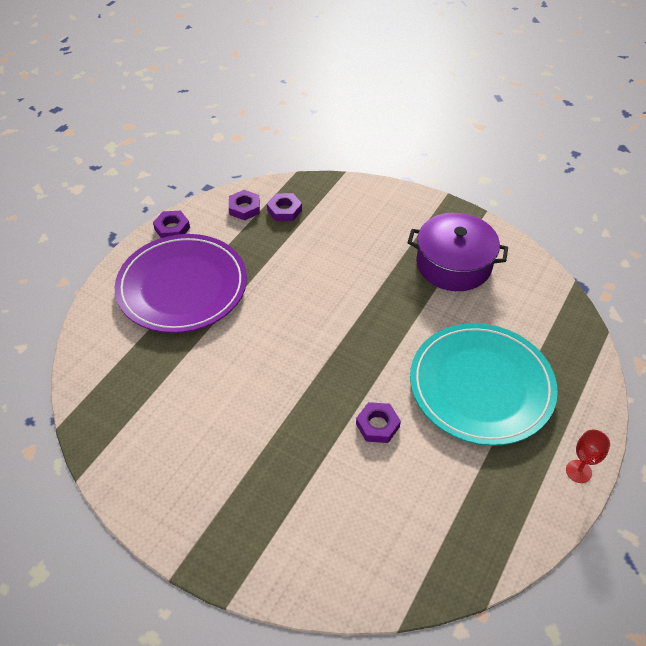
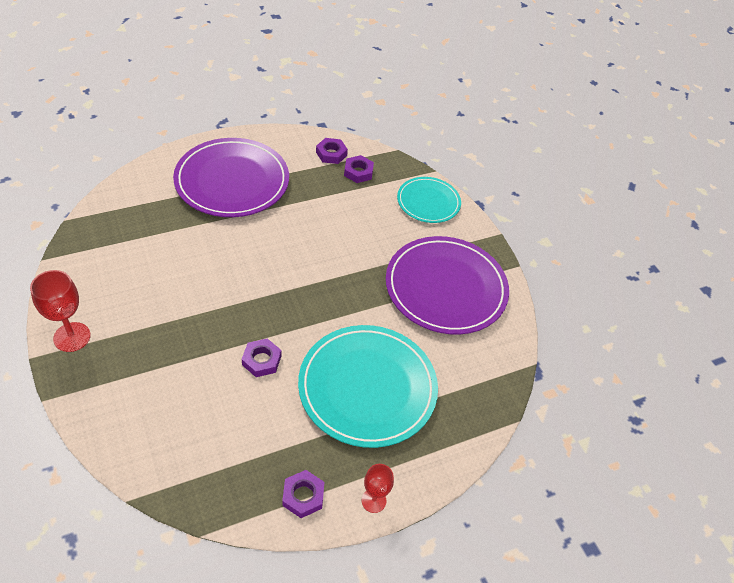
camera: 30 degrees right, 0 degrees up
purple nut [153,211,190,238] -> purple nut moved to [282,470,324,518]
purple pot [408,213,508,291] -> purple plate [386,236,509,334]
none -> red goblet [30,270,91,352]
none -> turquoise plate [397,177,461,223]

